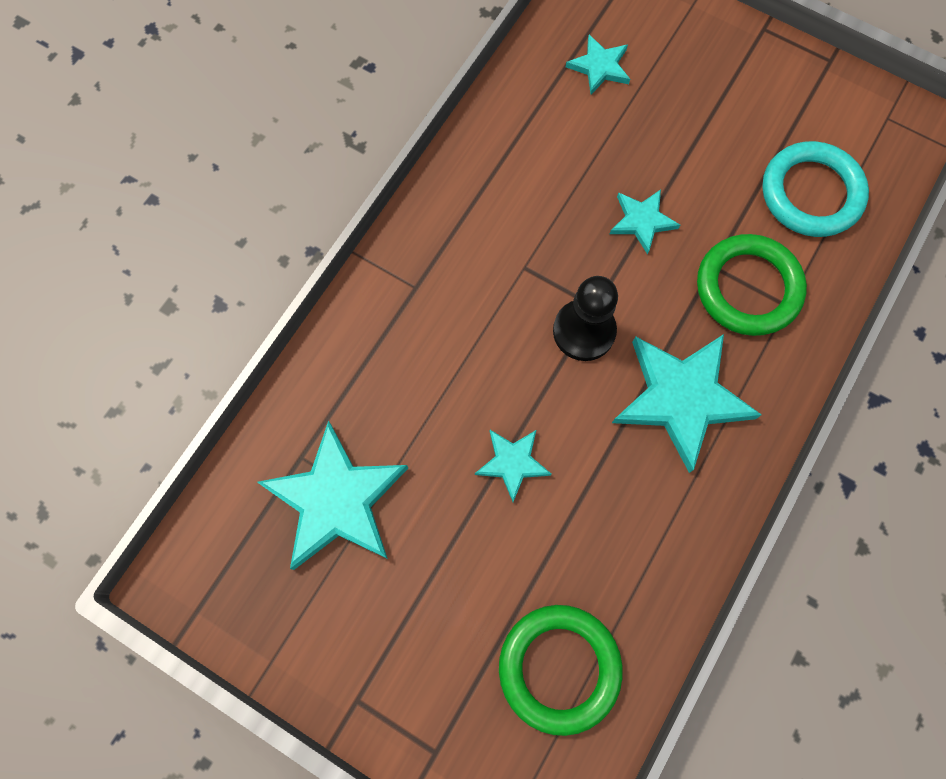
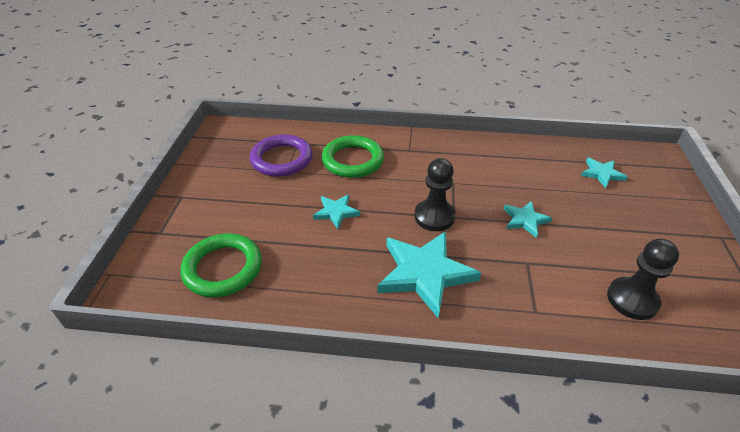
camera: 65 degrees right, 30 degrees down
turquoise star [257,421,408,570] -> purple ring [250,134,313,177]
green ring [697,234,807,336] -> green ring moved to [322,135,384,178]
turquoise ring [762,141,869,237] -> black pawn [607,239,679,320]

